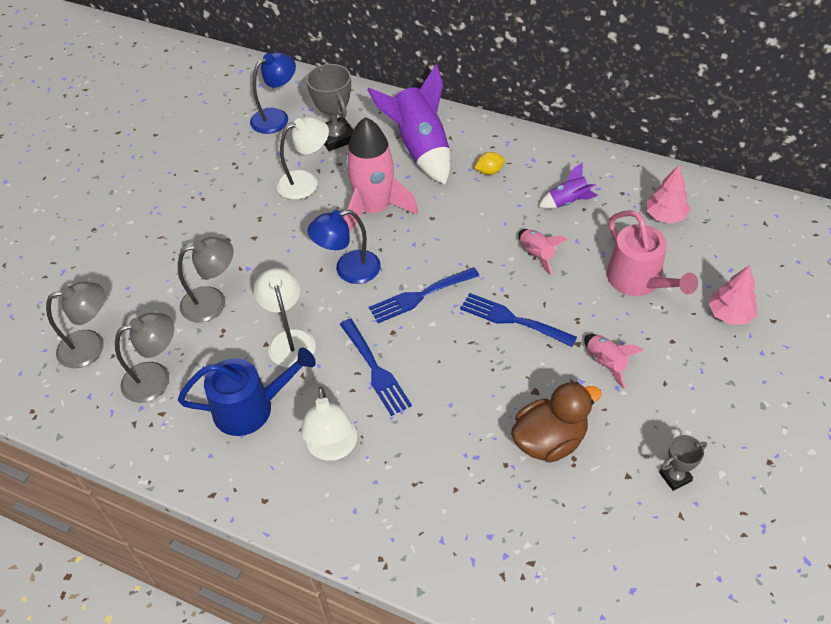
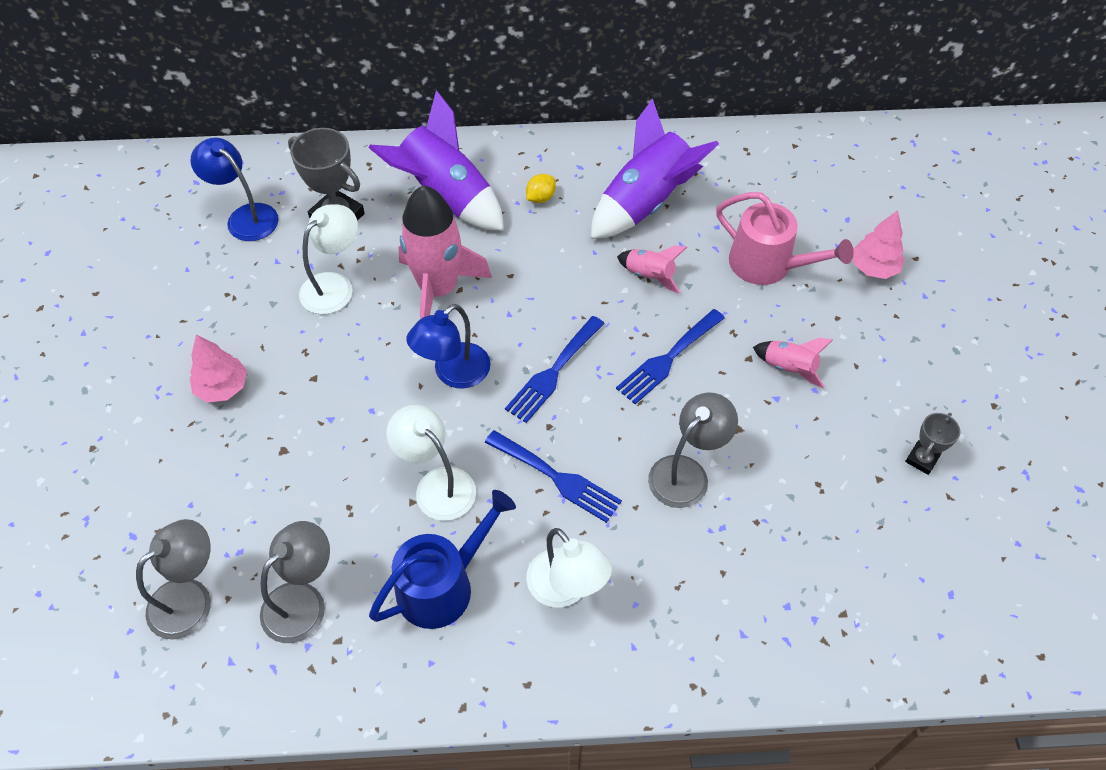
camera: 30 degrees left, 5 degrees up
grey lamp [178,237,234,322] -> grey lamp moved to [648,392,738,508]
blue lamp [250,52,296,134] -> blue lamp turned 75 degrees counterclockwise [191,137,279,241]
blue fork [460,293,577,347] -> blue fork turned 45 degrees counterclockwise [616,309,725,404]
brown duck [511,382,602,463] -> none
purple rocket [539,162,598,209] -> purple rocket [591,99,719,239], size x2.05
pink tree [646,165,690,224] -> pink tree moved to [190,334,247,403]

